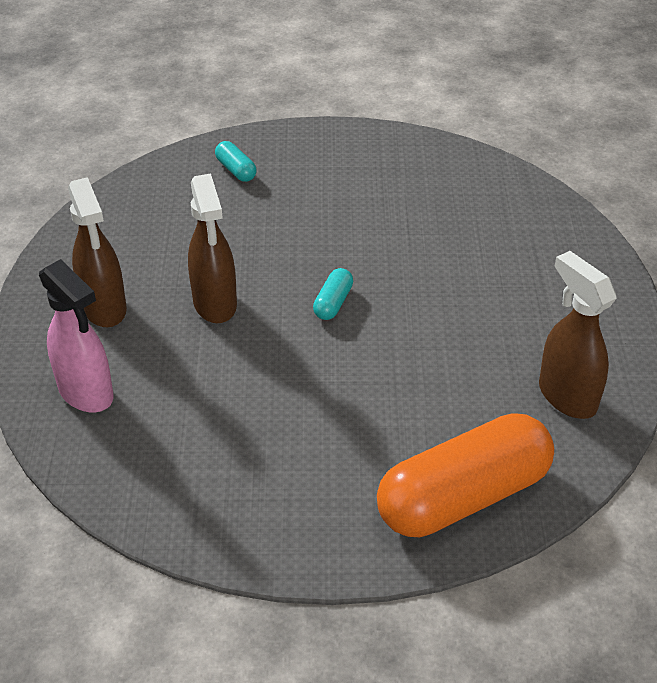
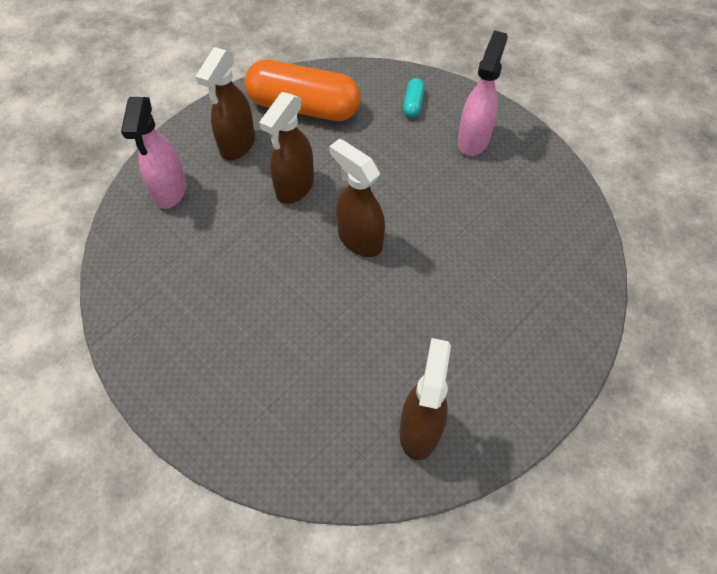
camera: 45 degrees right, 15 degrees up
turquoise capsule [313,268,353,320] -> brown spray bottle [329,139,385,257]
orange capsule [377,414,554,537] -> orange capsule moved to [245,60,361,121]
none -> pink spray bottle [457,31,508,156]

